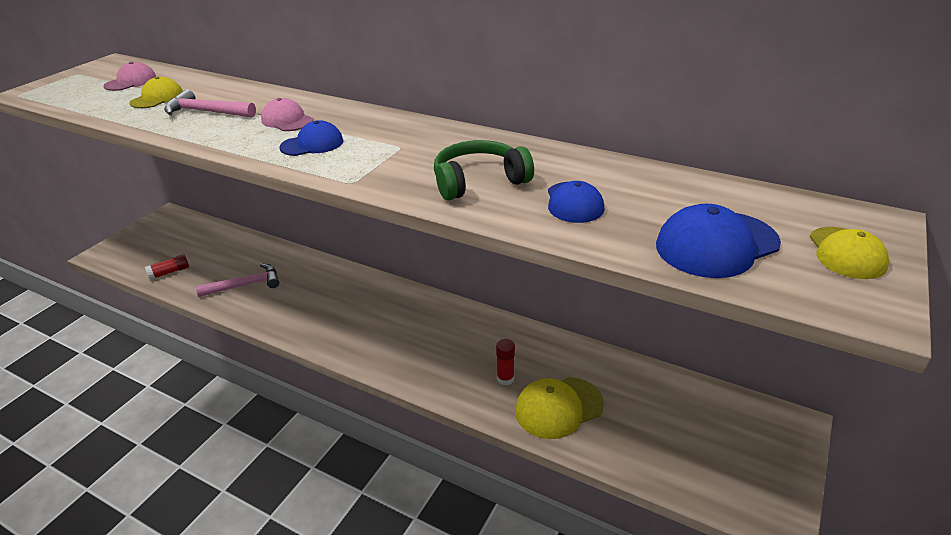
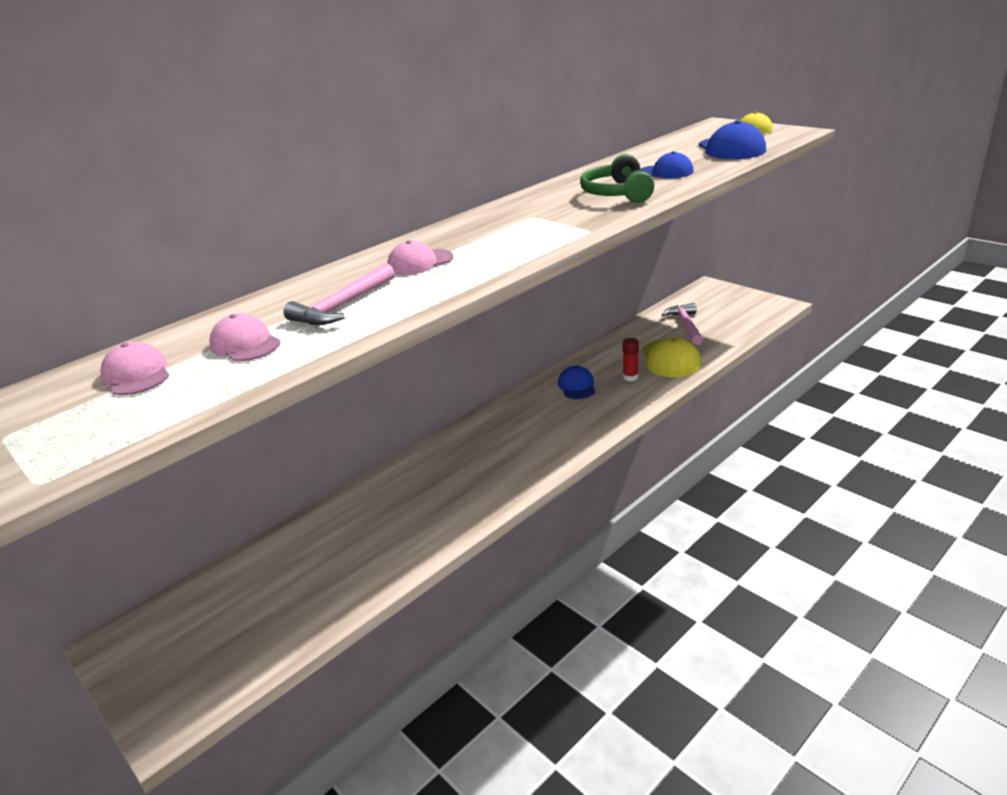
camera: 70 degrees left, 5 degrees down
yellow cap [129,76,183,108] -> pink cap [209,313,281,361]
red glue stick [145,254,189,280] -> none
pink hammer [196,263,279,297] -> pink hammer moved to [662,303,703,345]
blue cap [279,120,343,156] -> blue cap moved to [558,366,596,399]

